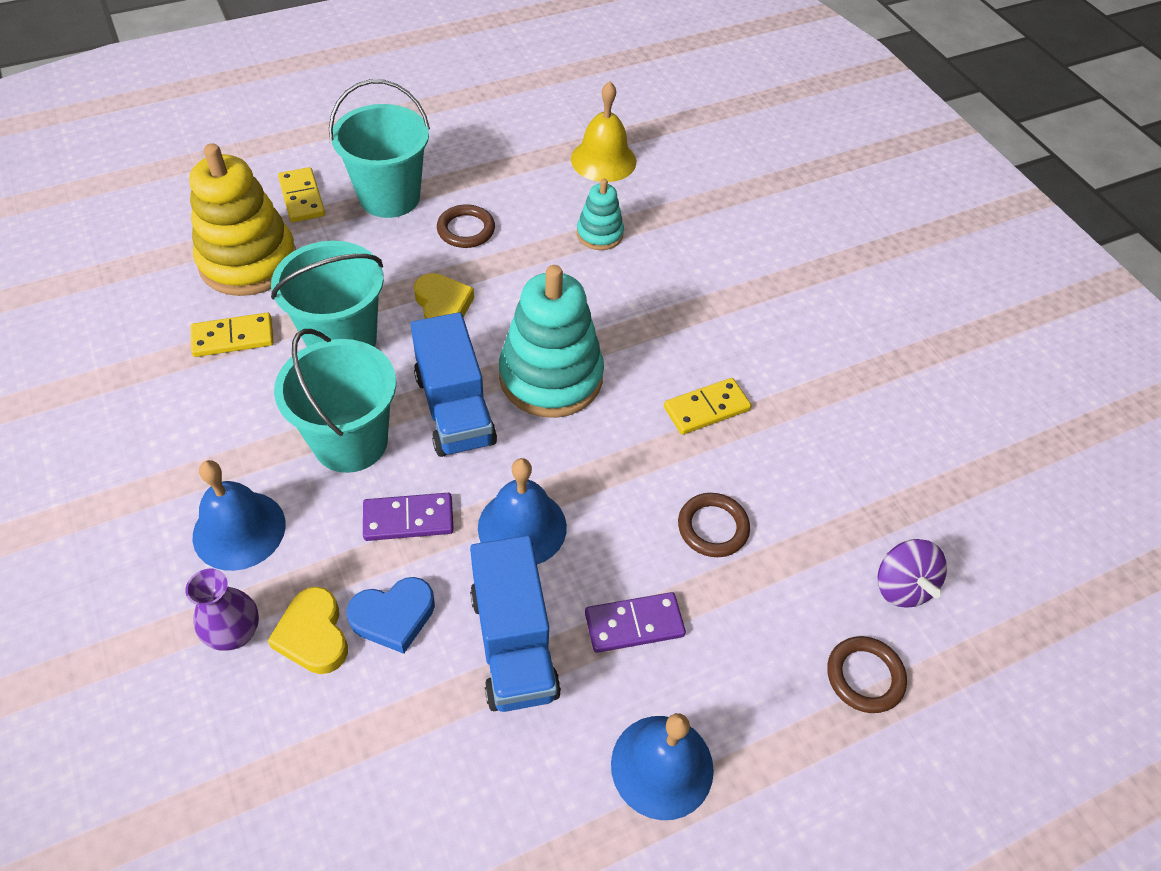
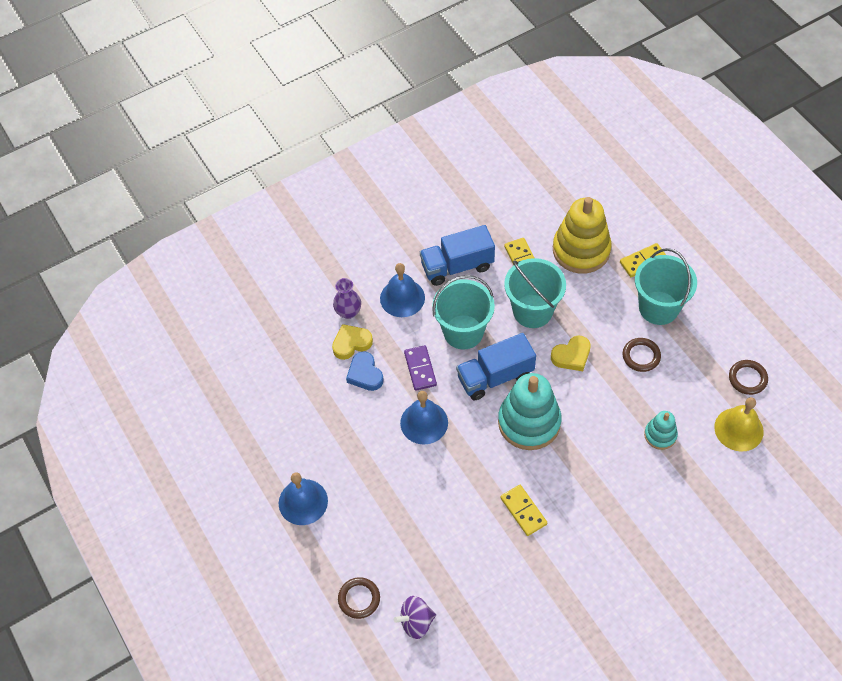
camera: 90 degrees right, 5 degrees up
blue truck [470,535,561,712] -> blue truck moved to [420,225,495,286]
purple domino [585,592,686,653] -> none
brown ring [678,493,750,557] -> brown ring moved to [729,360,768,395]

